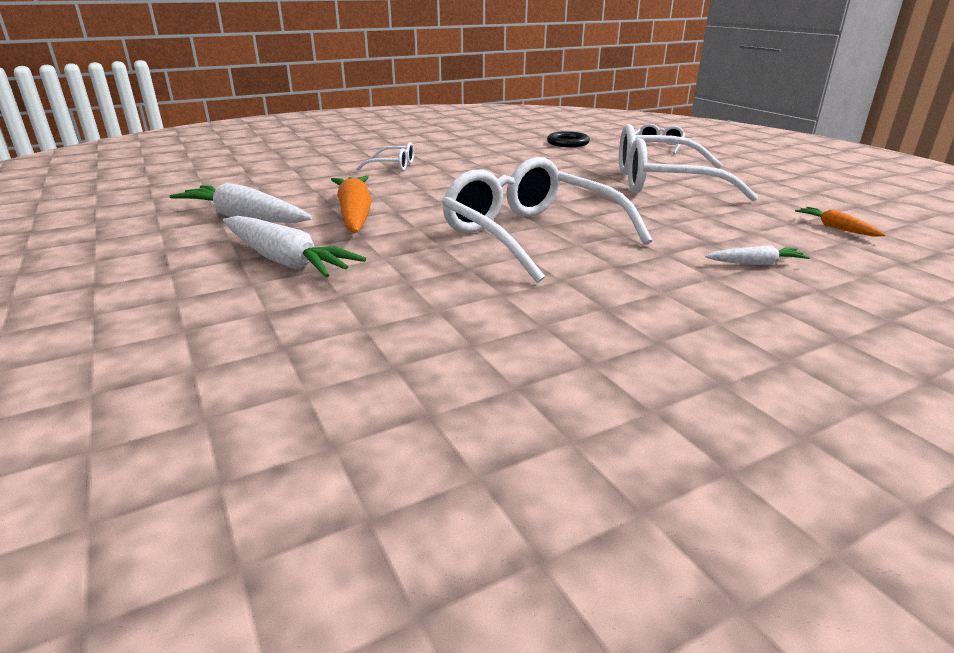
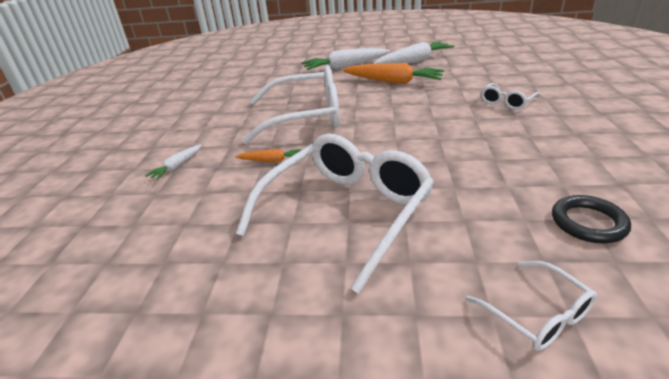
camera: 125 degrees right, 5 degrees up
orange carrot [795,207,886,236] -> orange carrot moved to [235,149,303,162]

